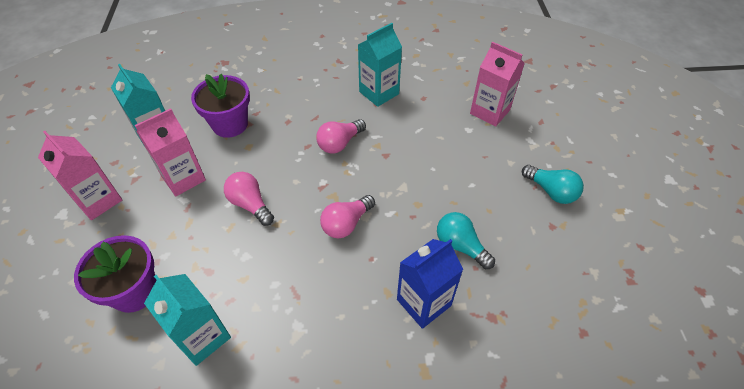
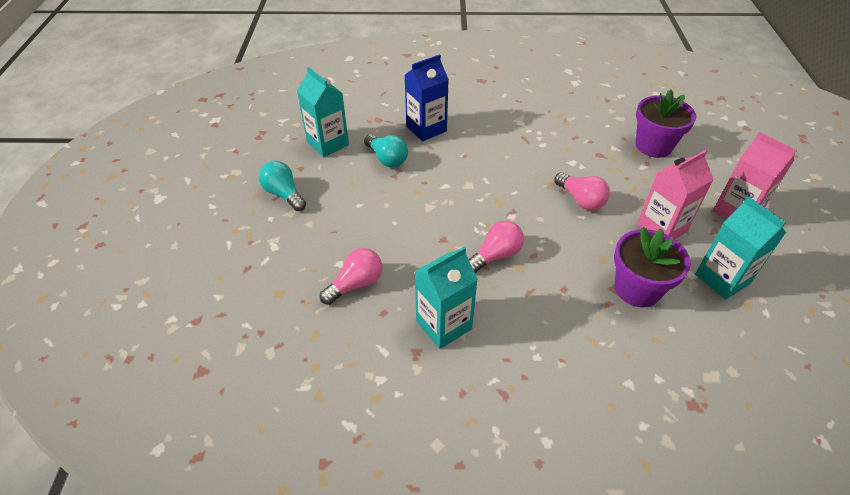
camera: 175 degrees left, 5 degrees down
turquoise carton [144,274,231,366] -> turquoise carton moved to [297,67,349,157]
pink light bulb [320,195,375,238] -> pink light bulb moved to [320,248,382,305]
pink carton [470,42,525,127] -> none

